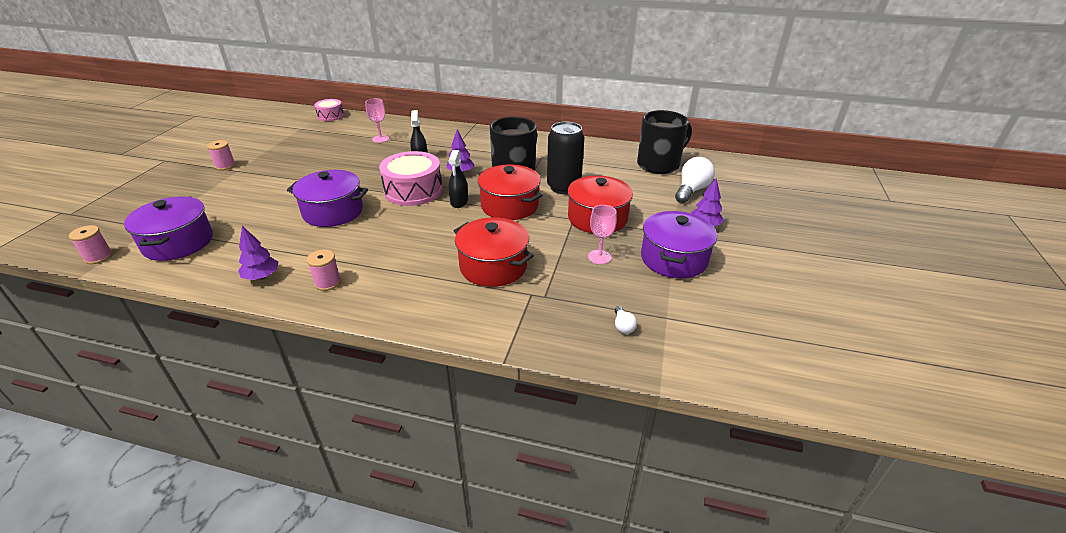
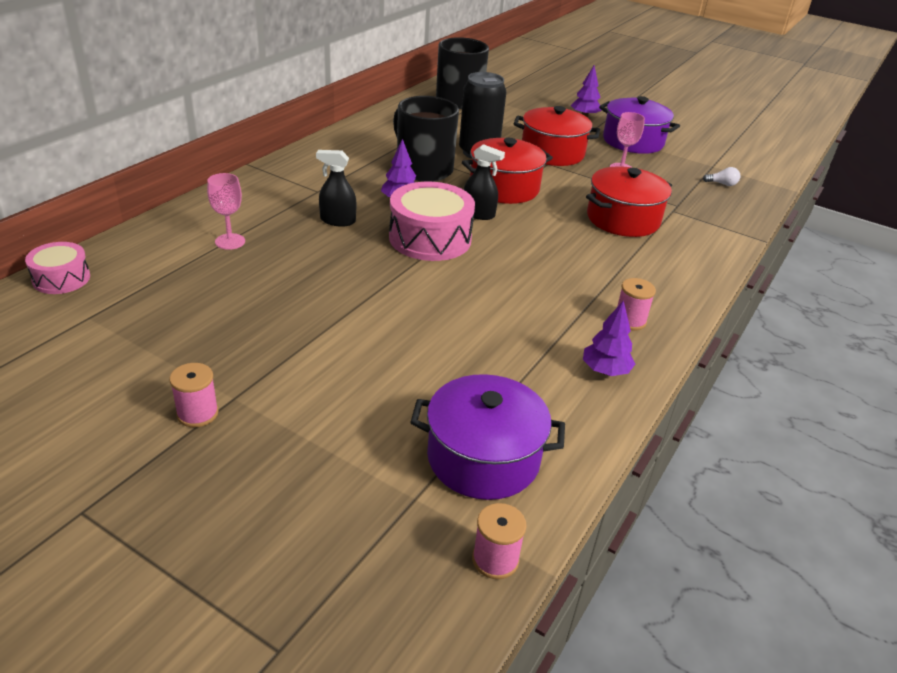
camera: 75 degrees left, 0 degrees up
purple pot [287,170,368,227] -> none
white light bulb [675,157,715,203] -> none

